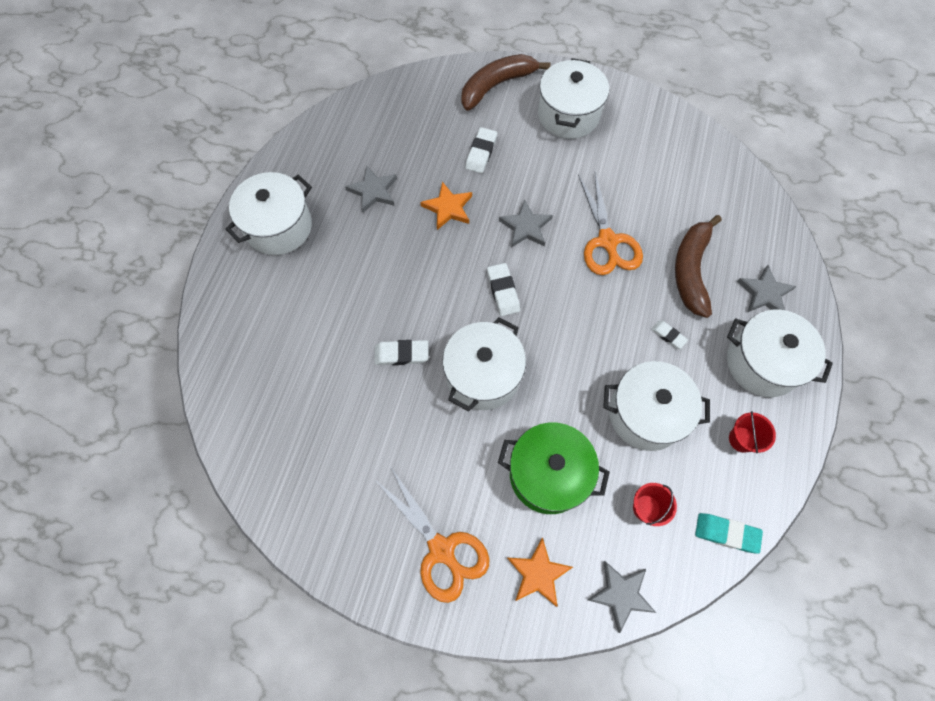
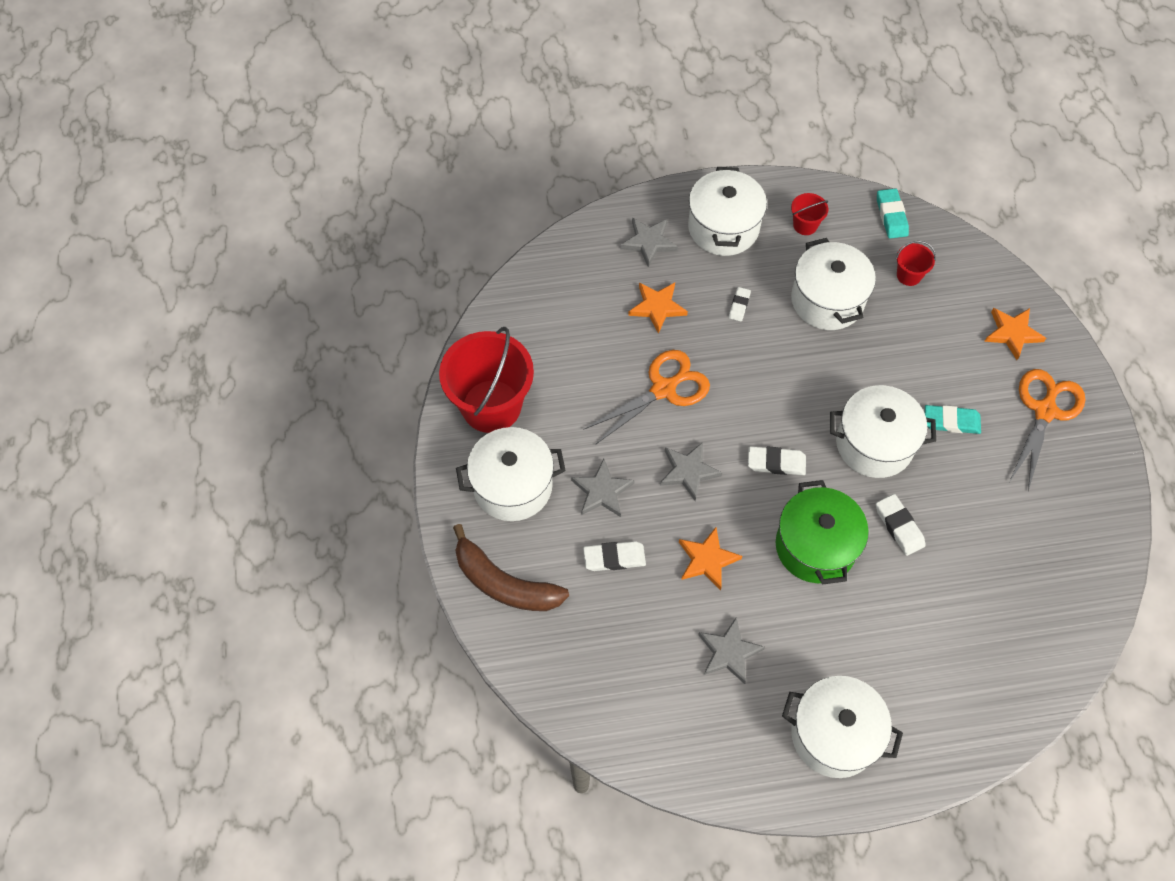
camera: 115 degrees left, 5 degrees down
white eraser [487,263,520,316] -> white eraser turned 45 degrees clockwise [748,446,806,475]
green pot [498,423,610,514] -> green pot moved to [776,480,869,585]
grey star [588,561,656,633] -> grey star moved to [571,459,635,517]
brown banana [675,215,722,318] -> orange star [628,282,688,334]
none -> red bucket [439,327,534,433]
none -> turquoise eraser [925,405,981,434]

